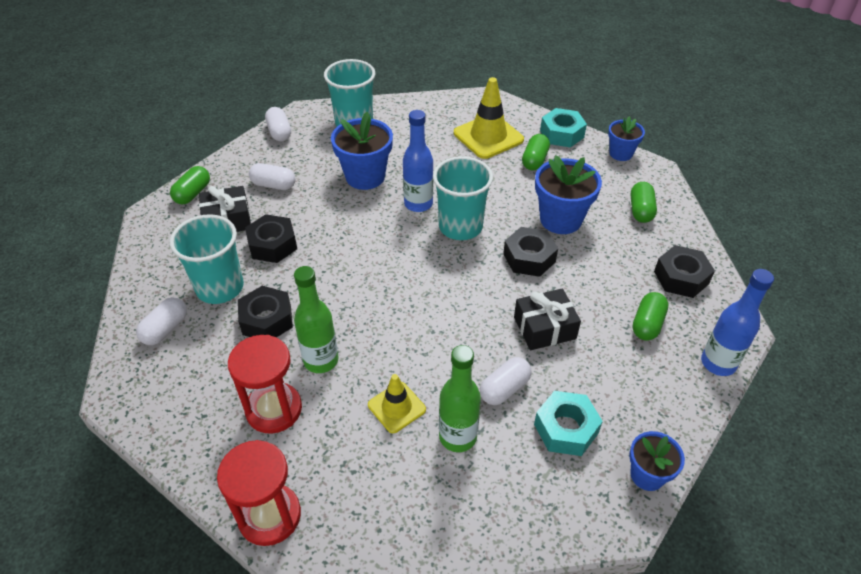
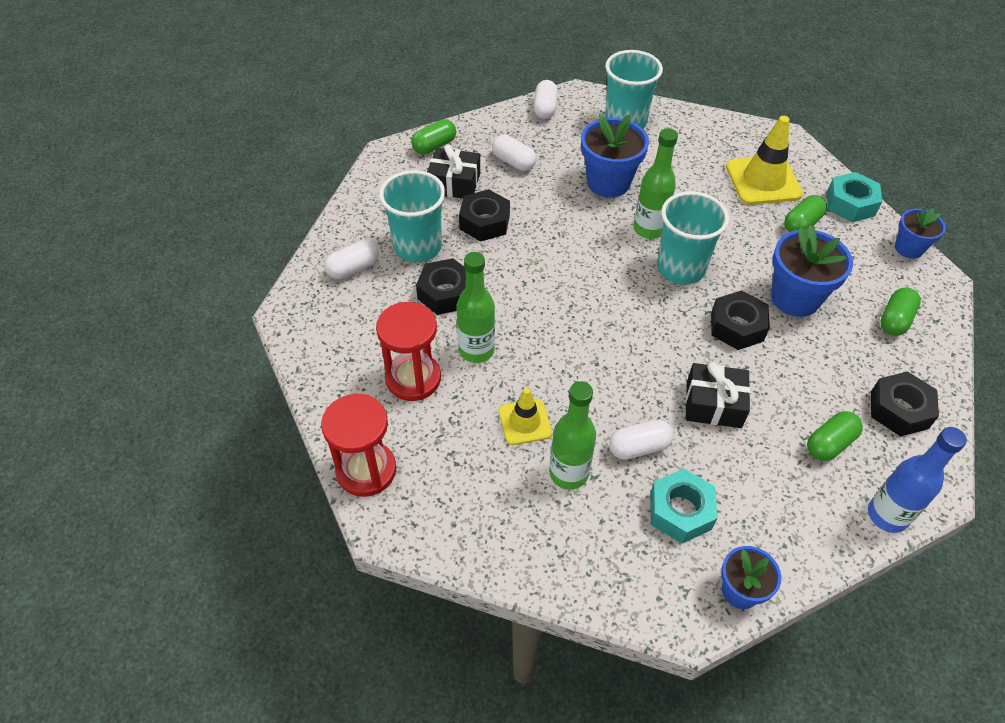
camera: 25 degrees right, 5 degrees up
blue bottle [403,110,433,212] -> green bottle [633,128,678,239]

